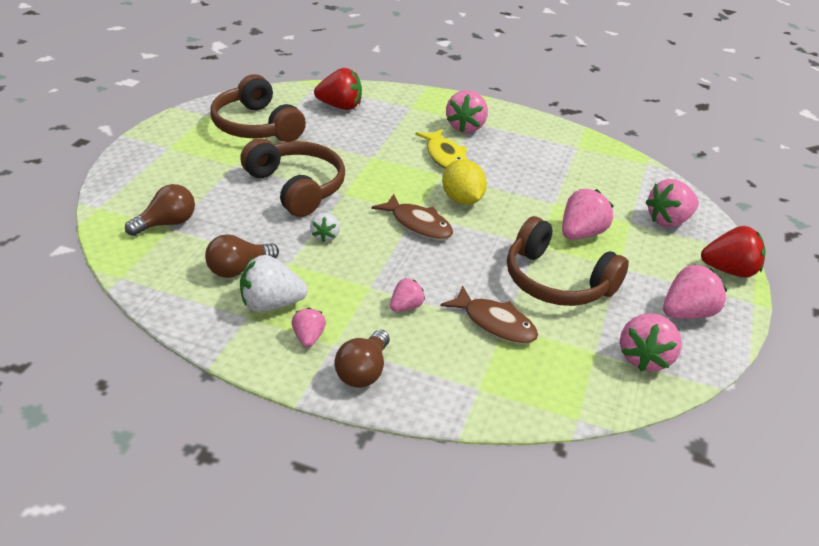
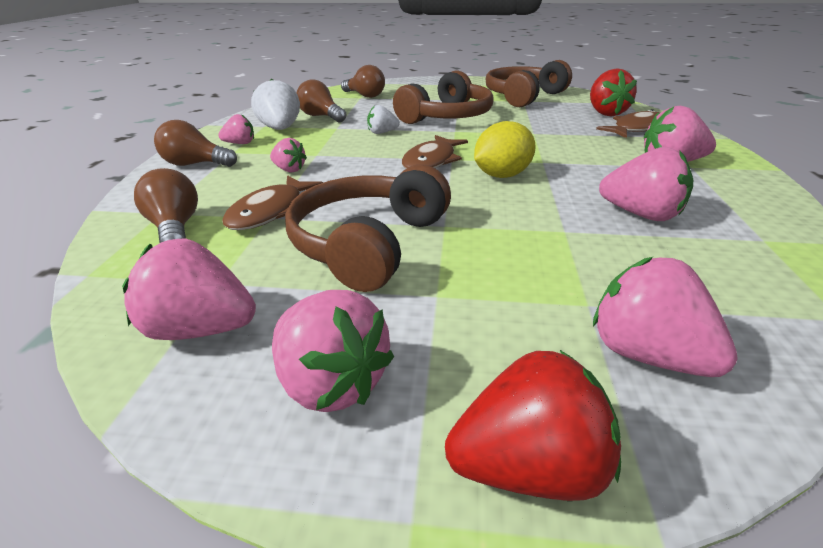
camera: 80 degrees right, 5 degrees down
yellow fish [415,129,467,169] -> none
pink strawberry [562,189,613,240] -> pink strawberry moved to [599,147,693,221]
red strawberry [701,226,766,278] -> red strawberry turned 90 degrees counterclockwise [445,350,621,501]
none -> brown light bulb [134,168,198,243]
none -> brown fish [596,109,660,138]

